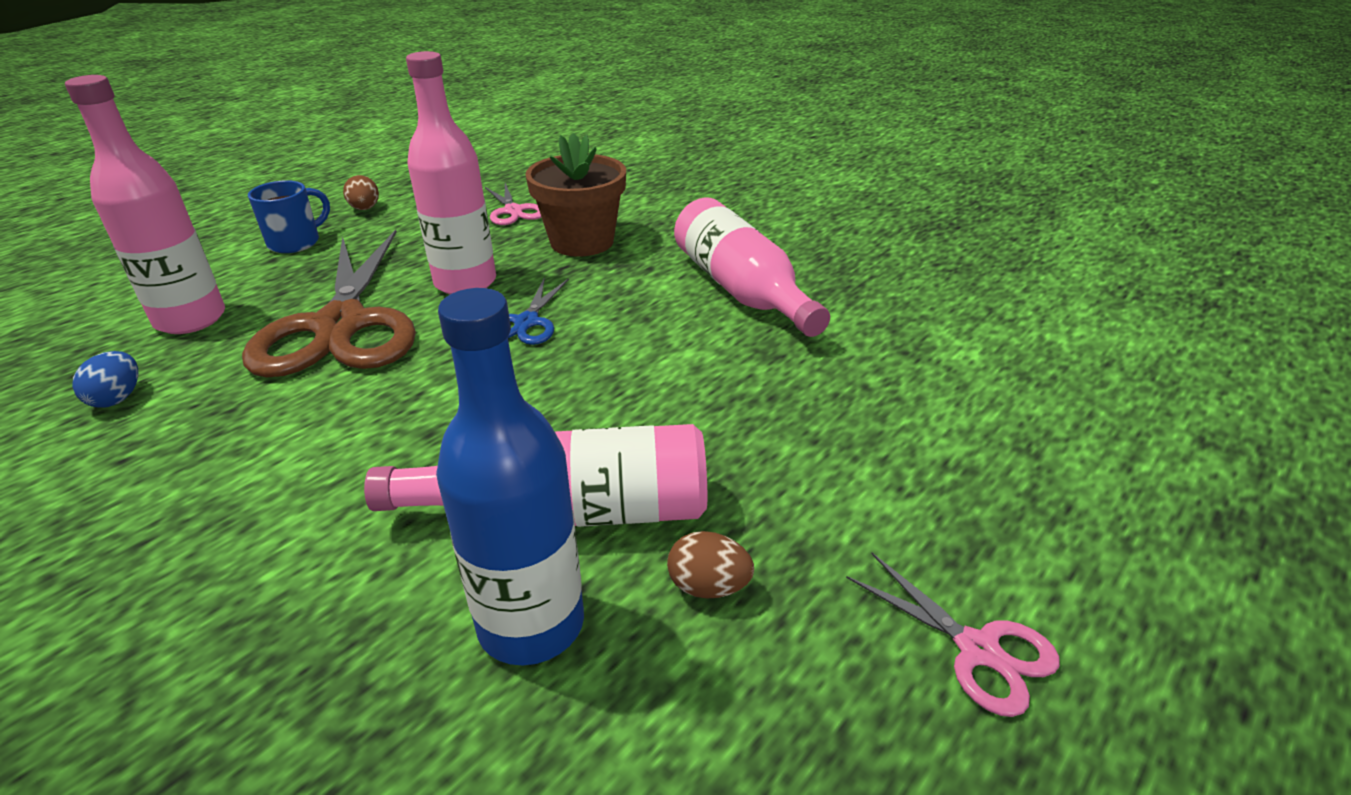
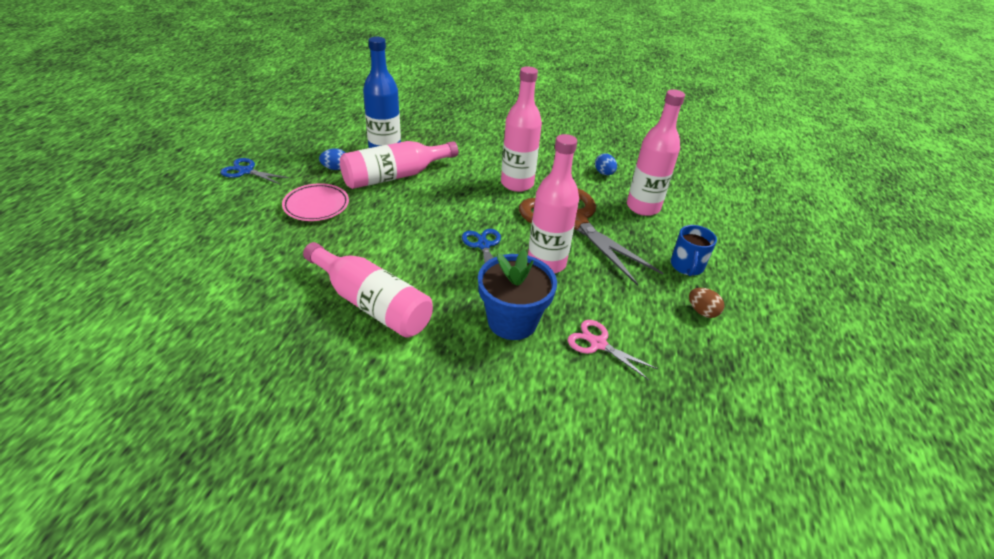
camera: 150 degrees right, 5 degrees up
brown flower pot [525,133,626,257] -> blue flower pot [478,249,557,340]
brown egg [667,531,754,598] -> blue egg [319,148,345,170]
pink scissors [846,553,1060,717] -> blue scissors [220,158,289,184]
none -> pink plate [282,183,349,221]
none -> pink bottle [501,66,542,192]

